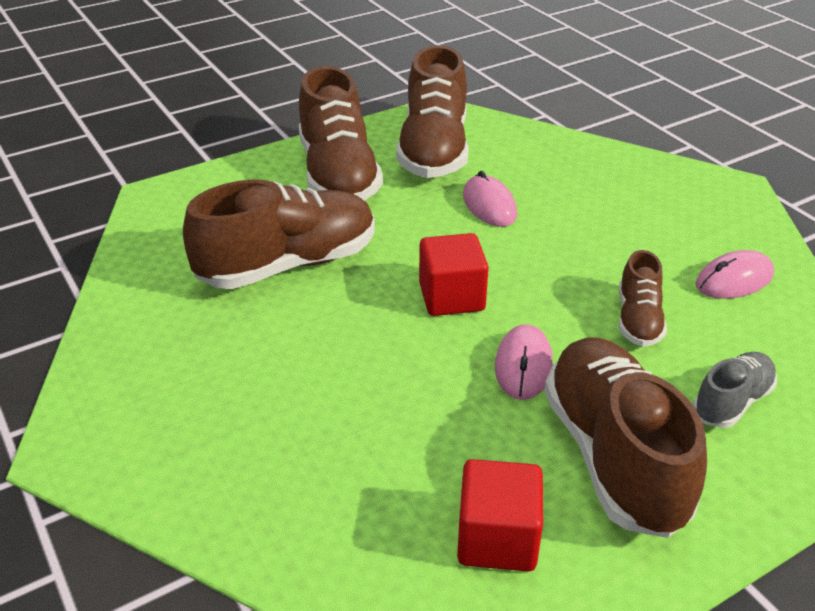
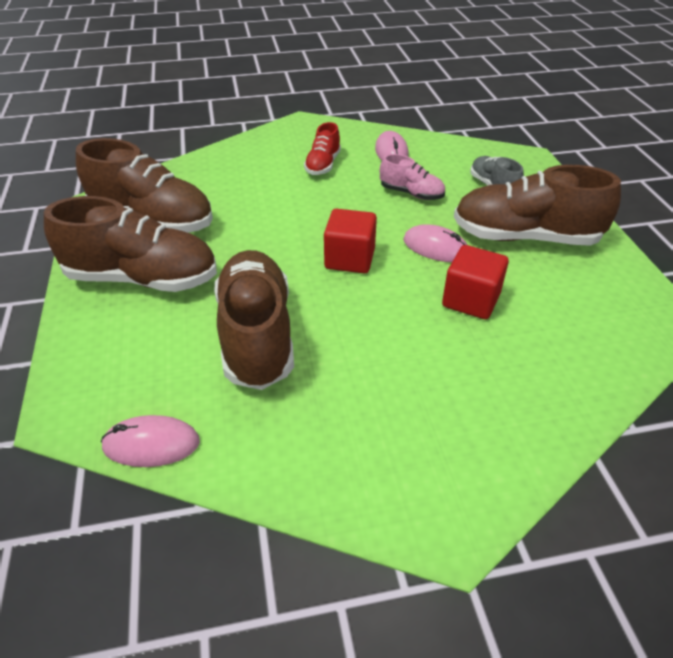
camera: 70 degrees left, 5 degrees up
red cube [457,459,543,571] -> red cube moved to [442,245,509,319]
pink mouse [463,171,517,227] -> pink mouse moved to [101,415,200,467]
brown shoe [619,250,667,346] -> pink shoe [380,154,445,200]
none -> red shoe [304,122,341,175]

